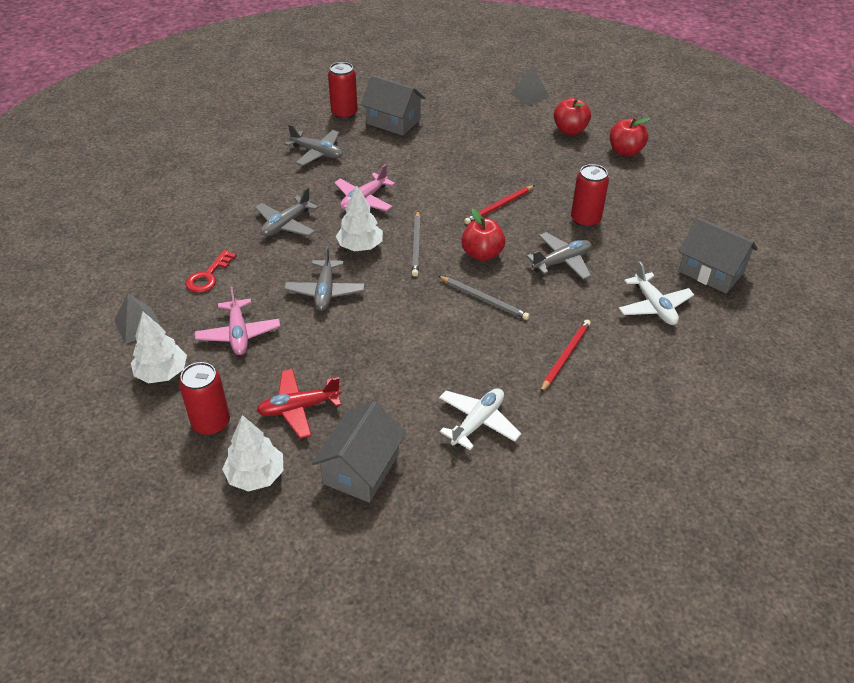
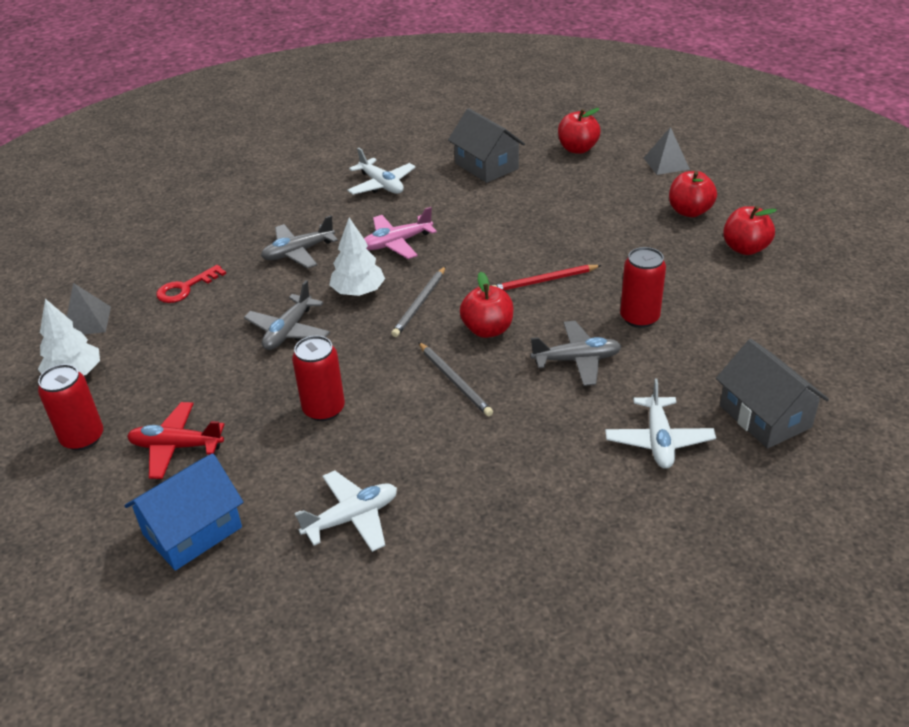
camera: 25 degrees right, 5 degrees down
pink plane [195,286,280,355] -> none
white tree [222,415,283,491] -> none
grey plane [285,124,343,166] -> white plane [347,148,416,195]
grey house [312,401,406,503] -> blue house [124,453,243,571]
red can [328,62,358,119] -> red can moved to [292,336,345,421]
red pencil [540,320,591,393] -> none
none -> red apple [558,108,601,154]

